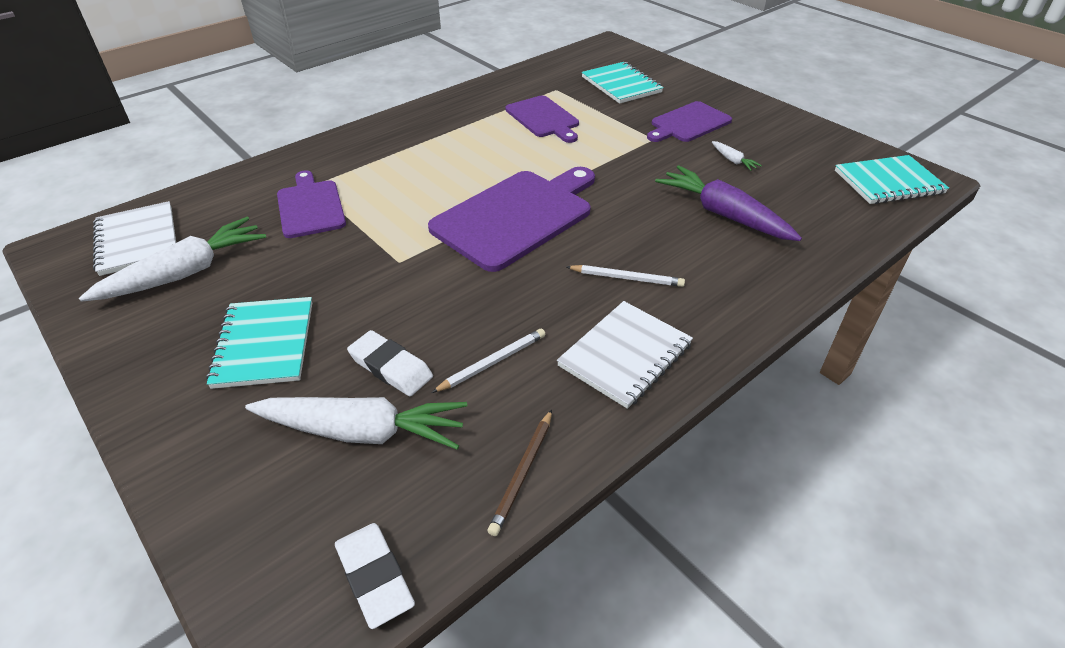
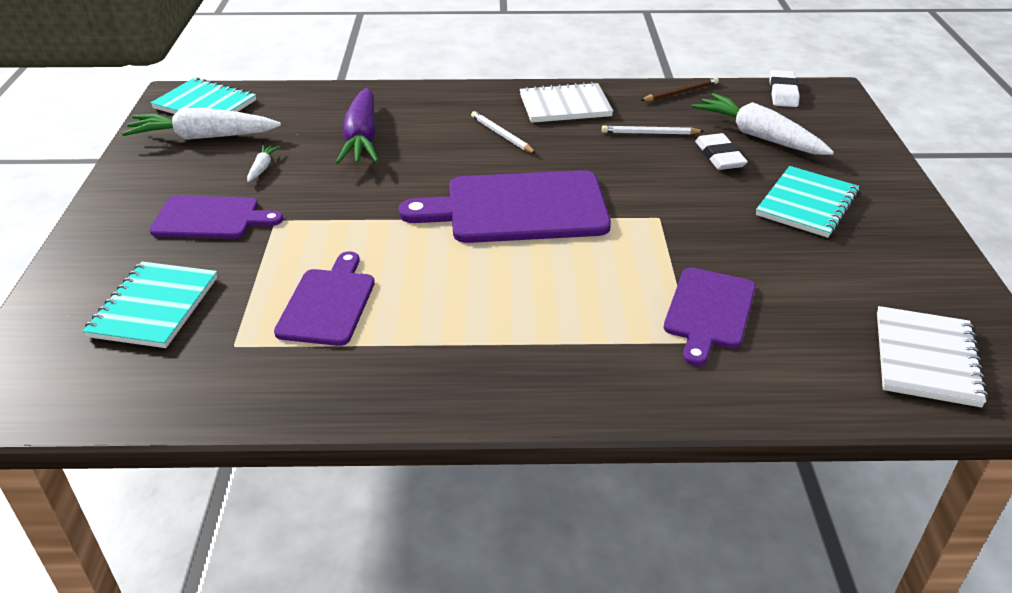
camera: 140 degrees left, 5 degrees down
white carrot [79,217,266,302] -> white carrot moved to [122,108,281,140]

